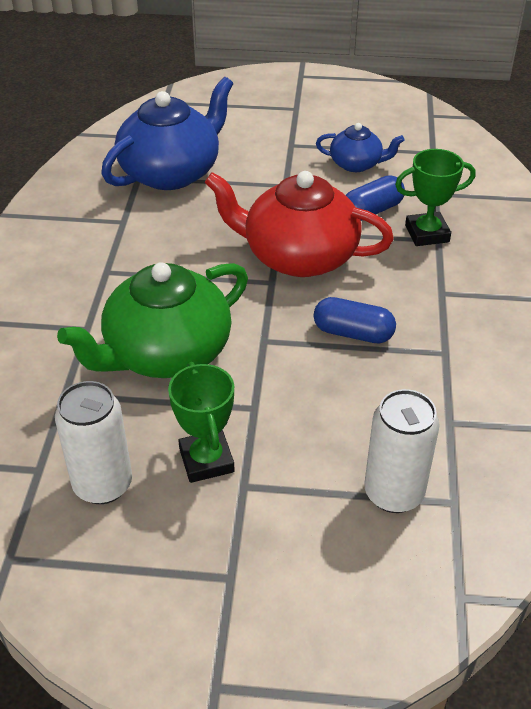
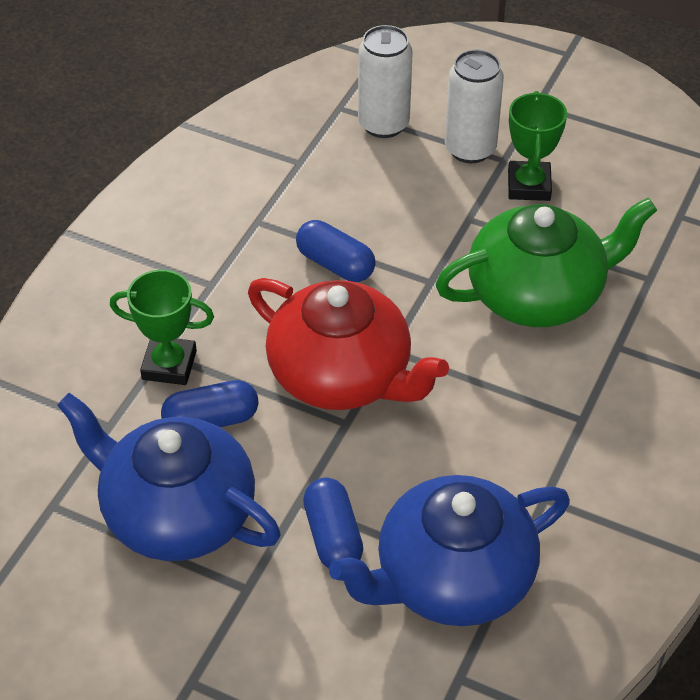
camera: 160 degrees left, 5 degrees up
white can [55,381,132,504] -> white can moved to [445,50,504,163]
blue teapot [316,123,405,172] -> blue teapot [57,393,281,561], size x1.92
none -> blue capsule [303,478,363,569]

